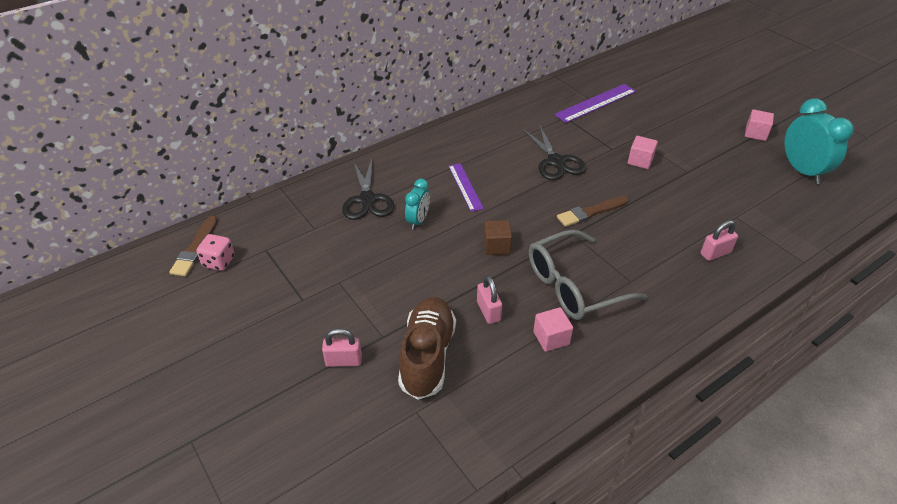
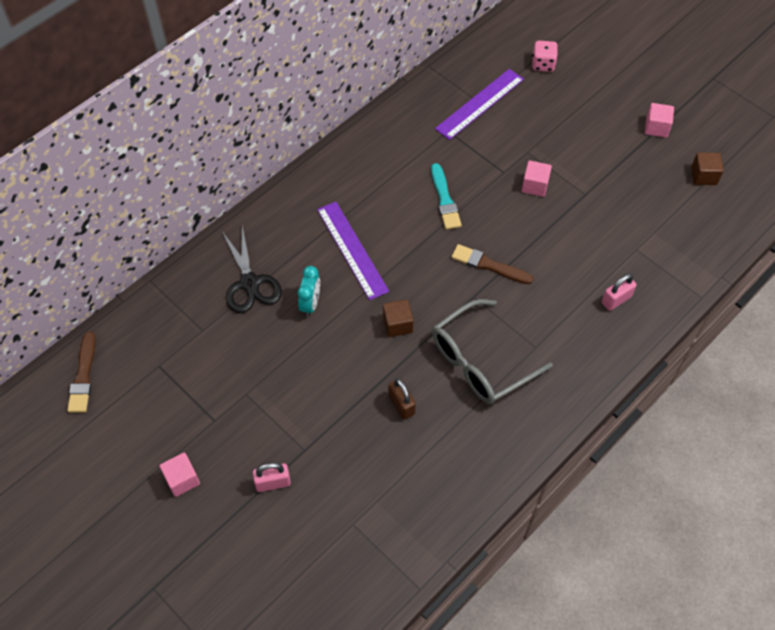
camera: 10 degrees left, 15 degrees up
pink dice [196,234,235,271] -> pink dice moved to [532,41,558,72]
brown shoe [398,297,456,400] -> none
purple ruler [449,163,484,212] -> purple ruler [317,202,389,300], size x1.51
pink padlock [477,276,502,324] -> brown padlock [388,378,416,420]
black scissors [523,124,586,180] -> turquoise brush [431,163,462,230]
pink cube [533,307,573,352] -> pink cube moved to [159,452,200,497]
brown brush [557,196,628,227] -> brown brush turned 60 degrees clockwise [451,244,533,284]
turquoise clock [785,99,854,184] -> brown cube [691,152,724,185]

